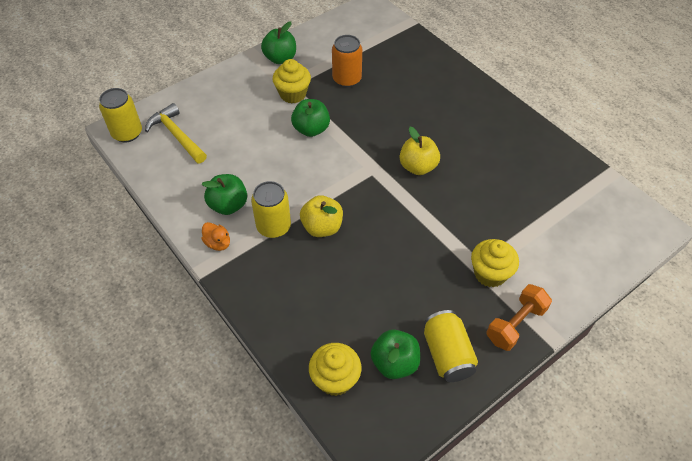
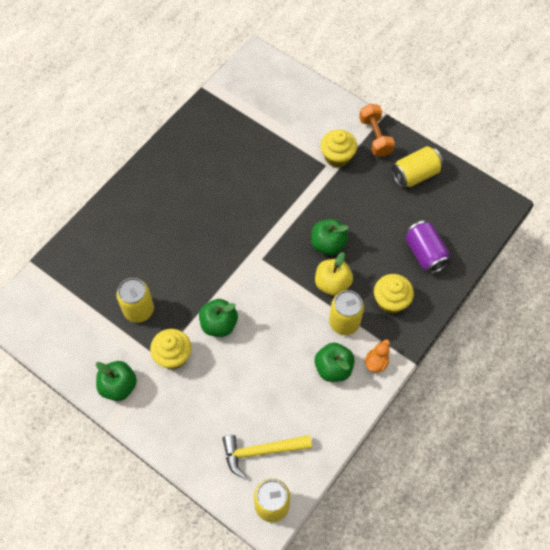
camera: 105 degrees left, 10 degrees up
yellow hammer [145,103,207,163] -> yellow hammer turned 45 degrees clockwise [222,435,312,479]
yellow cupcake [309,343,361,396] -> yellow cupcake moved to [374,274,414,314]
orange can [332,35,362,88] -> yellow can [117,278,154,323]
green apple [371,329,420,379] -> green apple moved to [311,219,349,255]
yellow apple [400,127,440,175] -> none
orange dumbbell [487,284,552,351] -> orange dumbbell turned 45 degrees clockwise [359,104,395,157]
none -> purple can [405,221,451,274]

